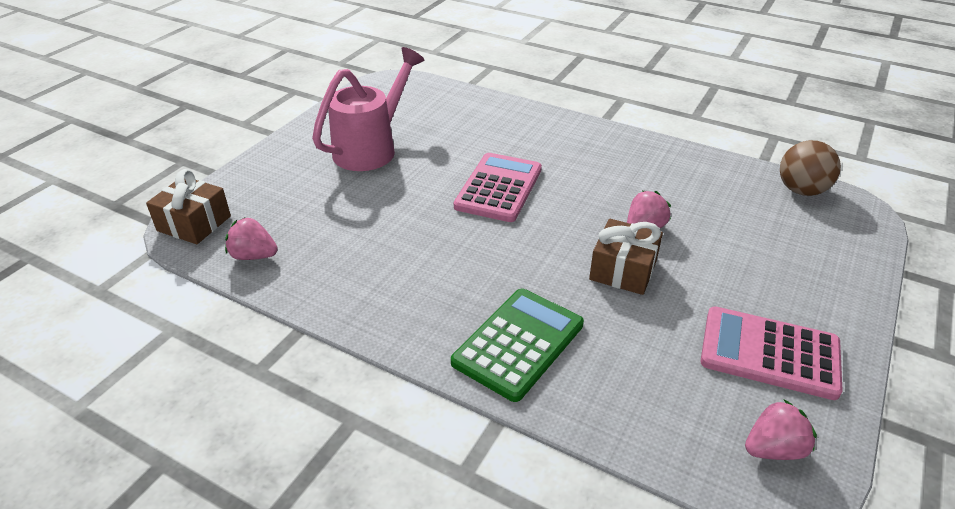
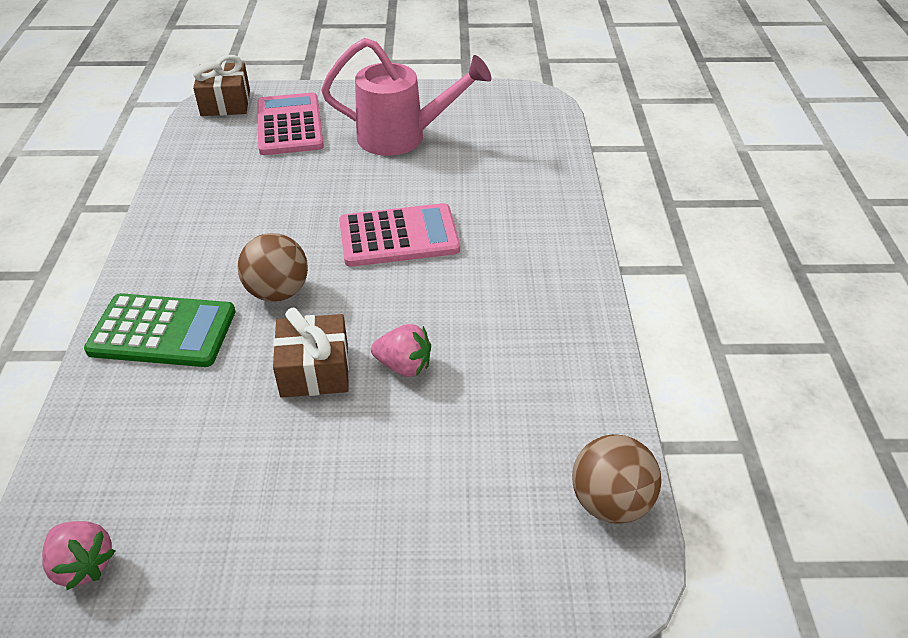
camera: 60 degrees right, 5 degrees up
pink strawberry [225,217,278,260] -> none
pink calculator [700,307,843,400] -> pink calculator moved to [257,93,324,155]
none -> brown ball [237,233,308,302]

